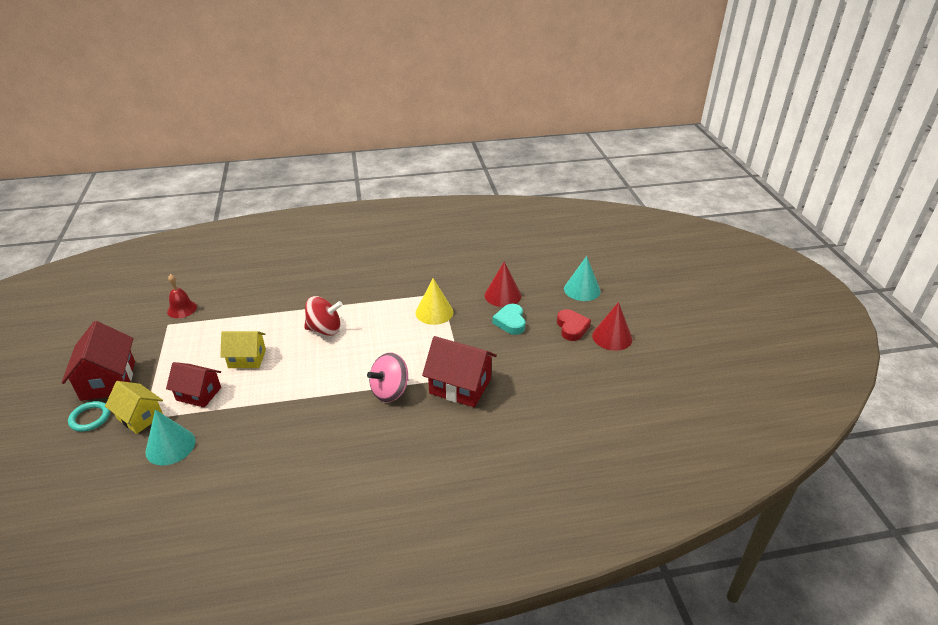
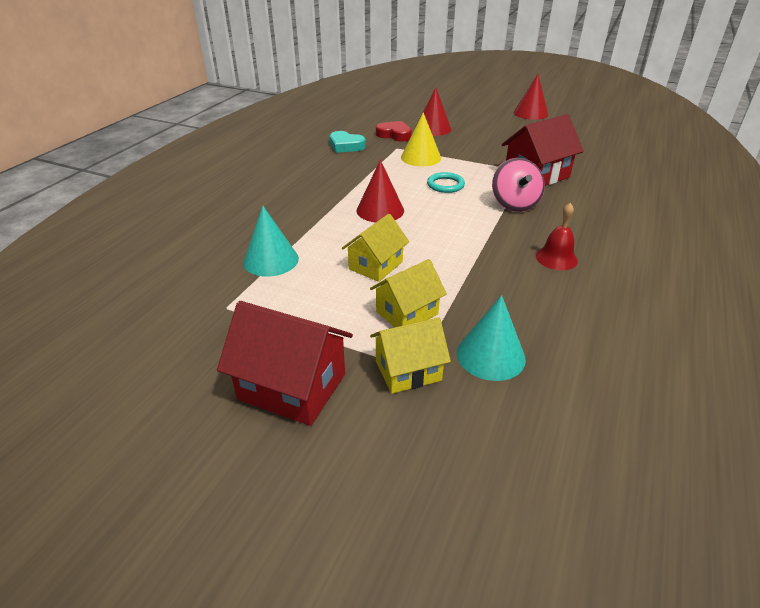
camera: 55 degrees left, 0 degrees up
turquoise ring [68,401,110,432] -> turquoise ring moved to [427,172,465,193]
red house [166,362,221,408] -> yellow house [370,259,447,327]
red bell [167,274,197,318] -> red bell moved to [536,203,578,270]
red spinning top [304,296,343,336] -> red cone [356,160,404,222]
turquoise heart [492,304,526,335] -> turquoise heart moved to [330,131,366,153]
red heart [557,309,591,341] -> red heart moved to [376,121,412,142]
turquoise cone [564,256,601,301] -> turquoise cone moved to [243,206,299,277]

